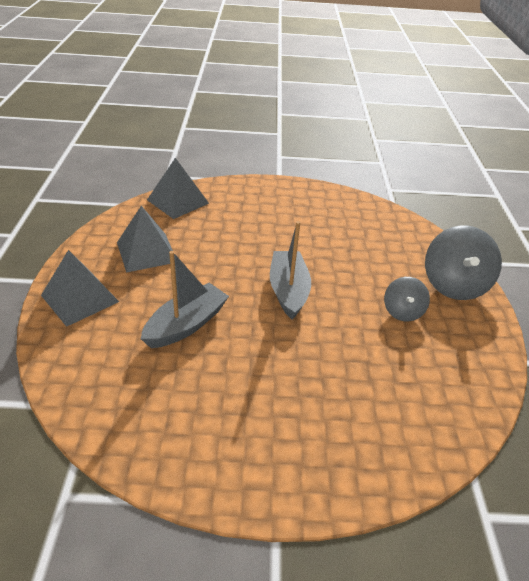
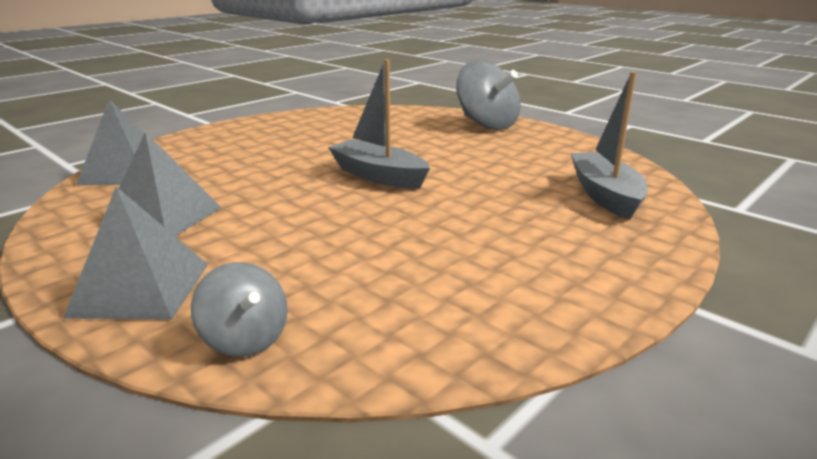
camera: 45 degrees left, 15 degrees down
grey boat [141,251,229,348] -> grey boat moved to [571,72,648,220]
grey spinning top [384,277,430,321] -> grey spinning top moved to [191,262,288,357]

